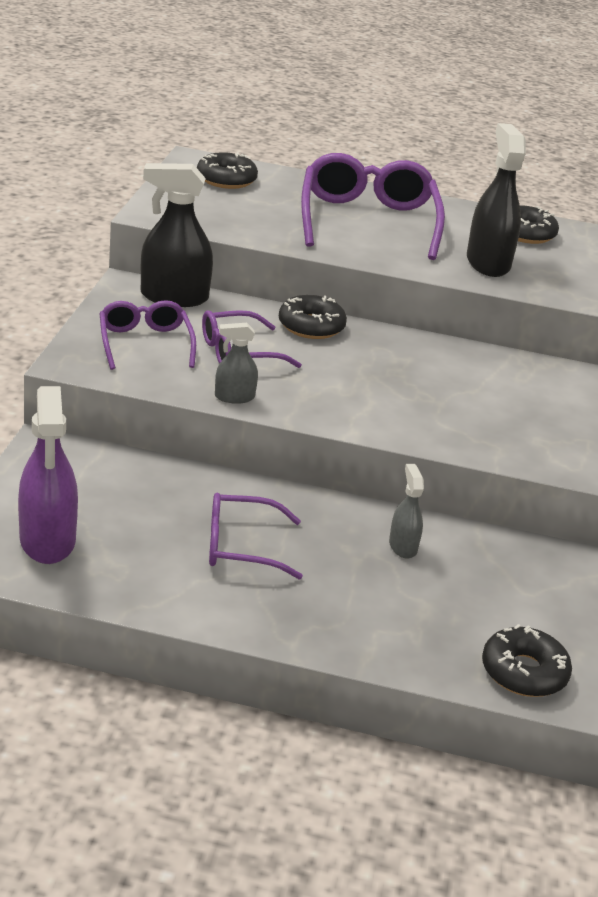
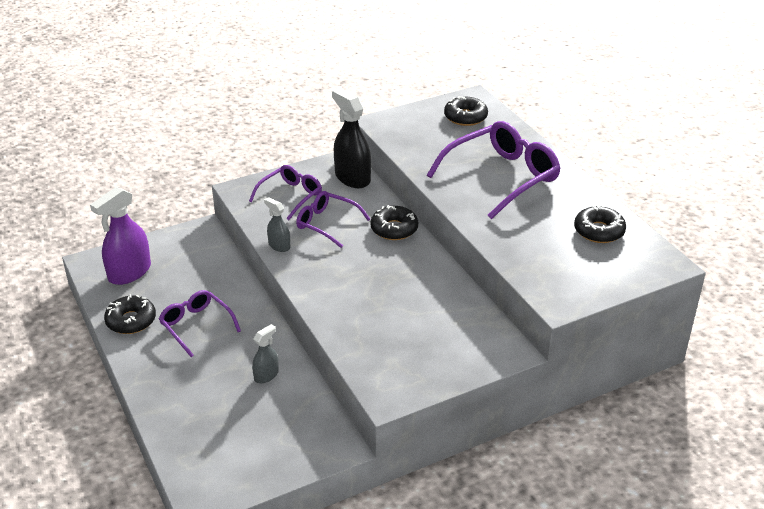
camera: 55 degrees right, 5 degrees up
black spray bottle [467,123,526,277] -> none
black donut [482,624,572,697] -> black donut moved to [104,294,156,334]

